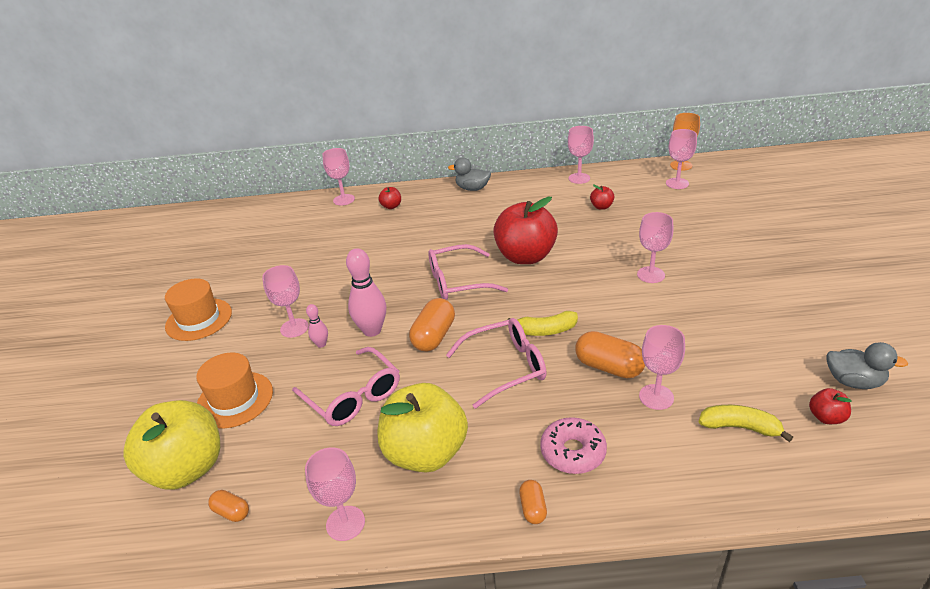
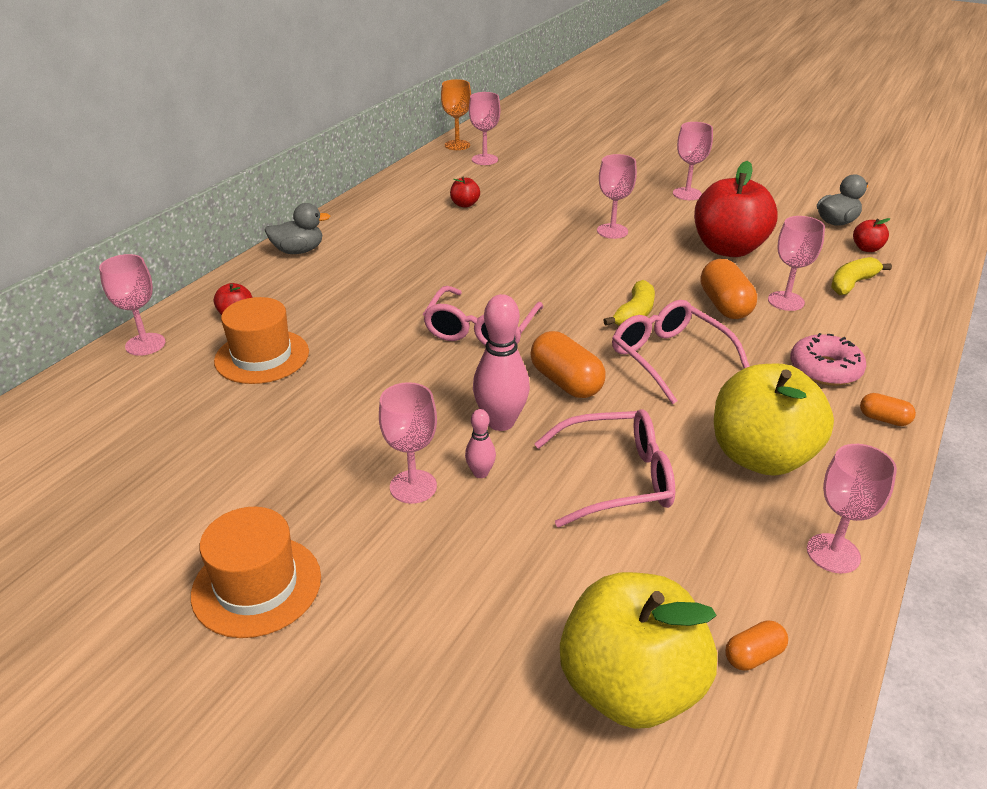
camera: 60 degrees left, 0 degrees up
orange hat [196,353,273,429] -> orange hat moved to [214,297,309,384]
pink glasses [446,318,547,409] -> pink glasses turned 45 degrees counterclockwise [612,300,750,405]
grey duck [448,158,491,191] -> grey duck turned 150 degrees counterclockwise [265,203,330,254]
red apple [493,197,558,264] -> red apple moved to [694,161,778,257]
pink goblet [568,126,594,184] -> pink goblet moved to [673,122,713,200]
orange capsule [575,331,645,378] -> orange capsule turned 75 degrees counterclockwise [701,259,757,319]

